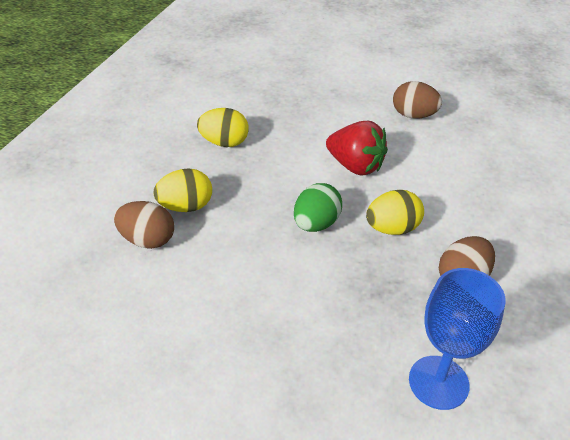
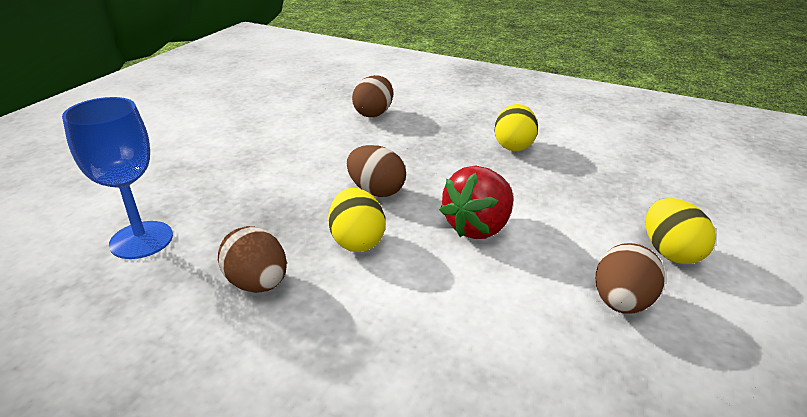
camera: 95 degrees right, 10 degrees down
yellow egg [153,168,212,212] -> yellow egg moved to [646,198,716,264]
green egg [294,183,342,232] -> brown egg [347,145,406,197]

